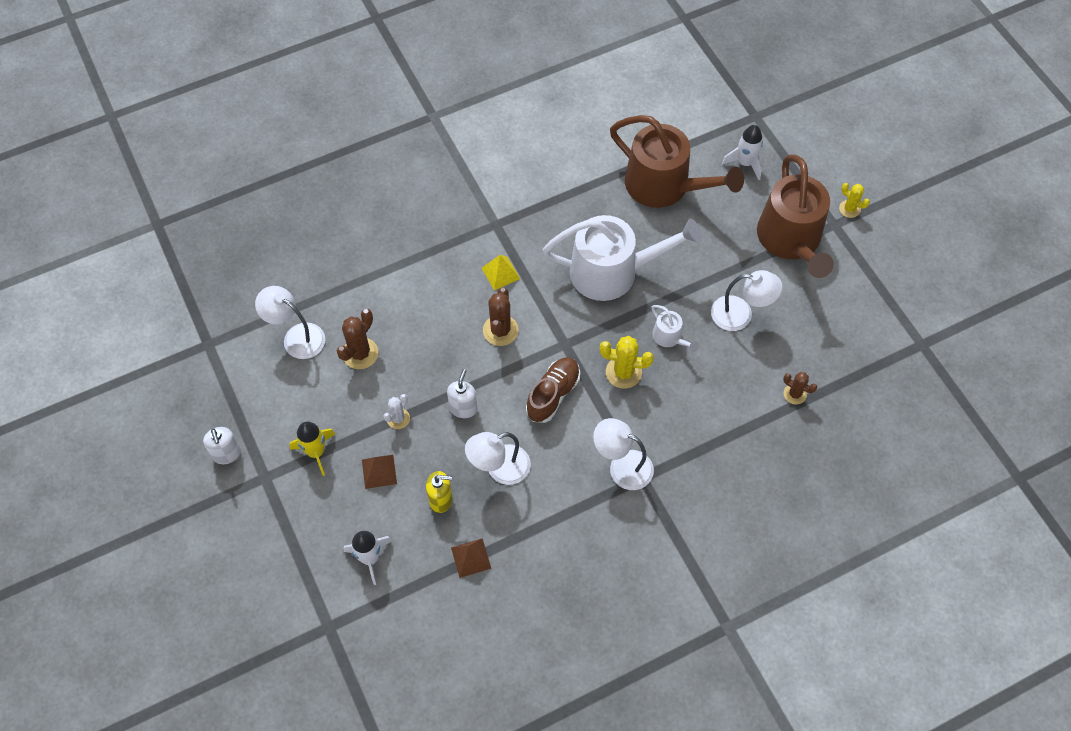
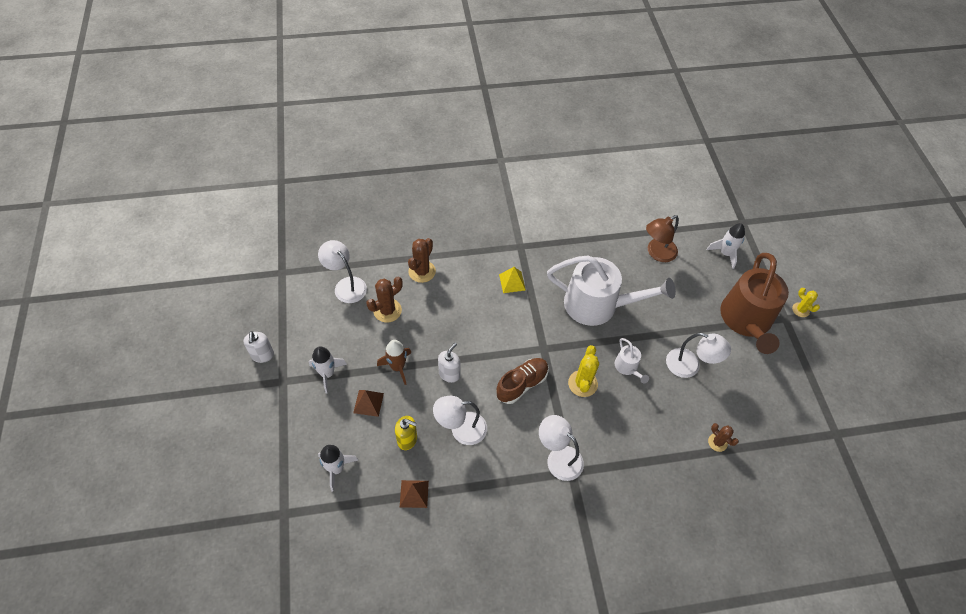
camera: 15 degrees right, 5 degrees down
yellow rocket [289,422,335,476] -> white rocket [309,346,347,393]
white cactus [383,394,410,429] -> brown rocket [377,340,412,385]
brown cactus [483,288,519,346] -> brown cactus moved to [408,238,436,283]
yellow cactus [599,336,654,389] -> yellow cactus turned 75 degrees clockwise [568,345,599,397]
brown watering can [610,115,744,208] -> brown lamp [646,215,679,262]

